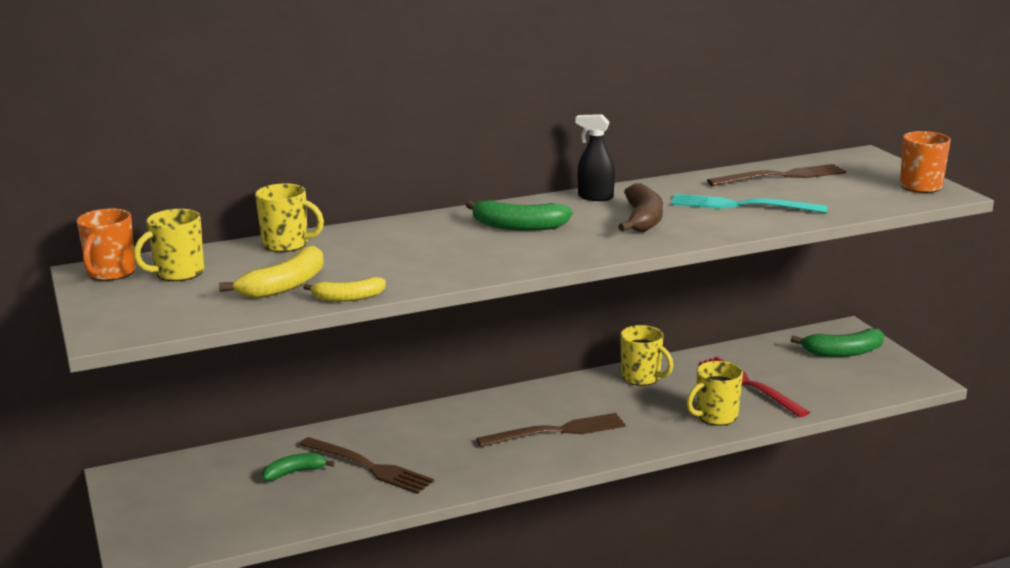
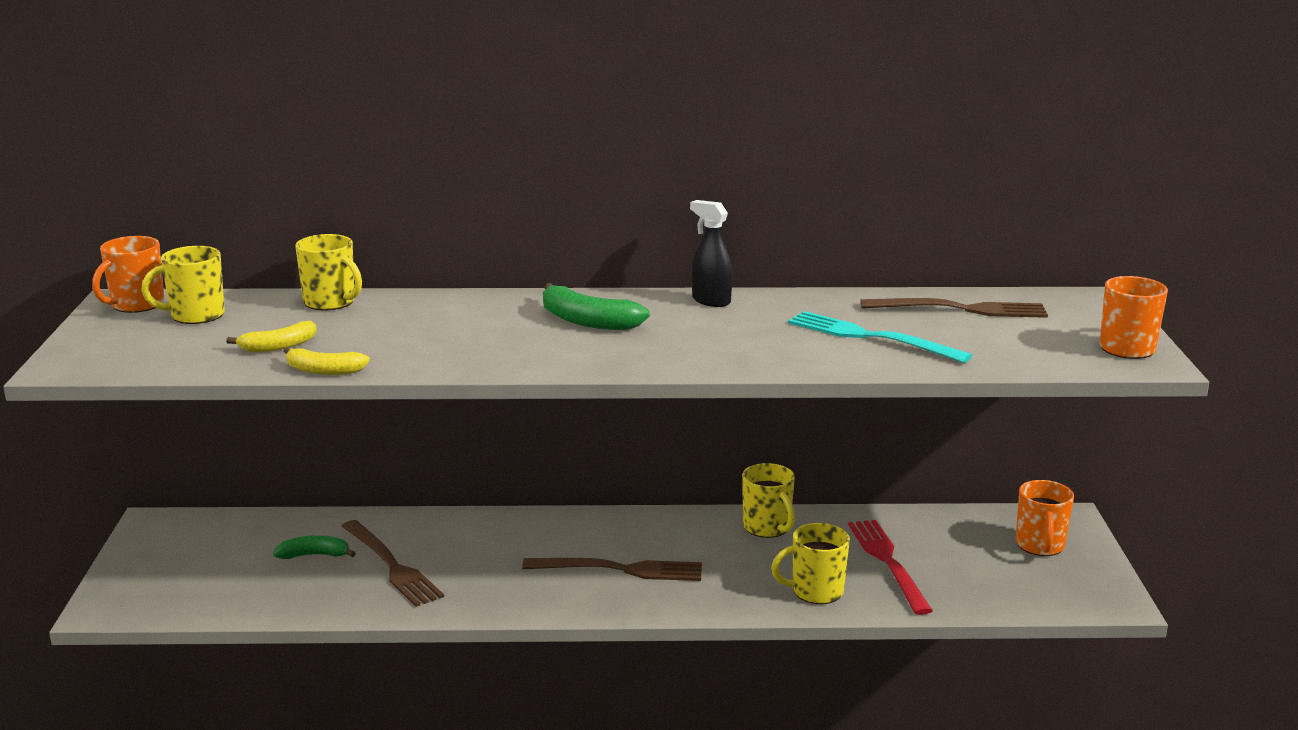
camera: 20 degrees right, 0 degrees up
yellow banana [219,245,324,299] -> yellow banana [226,320,317,353], size x0.65
brown banana [618,183,663,232] -> none
green banana [791,329,884,357] -> orange mug [1016,480,1074,556]

